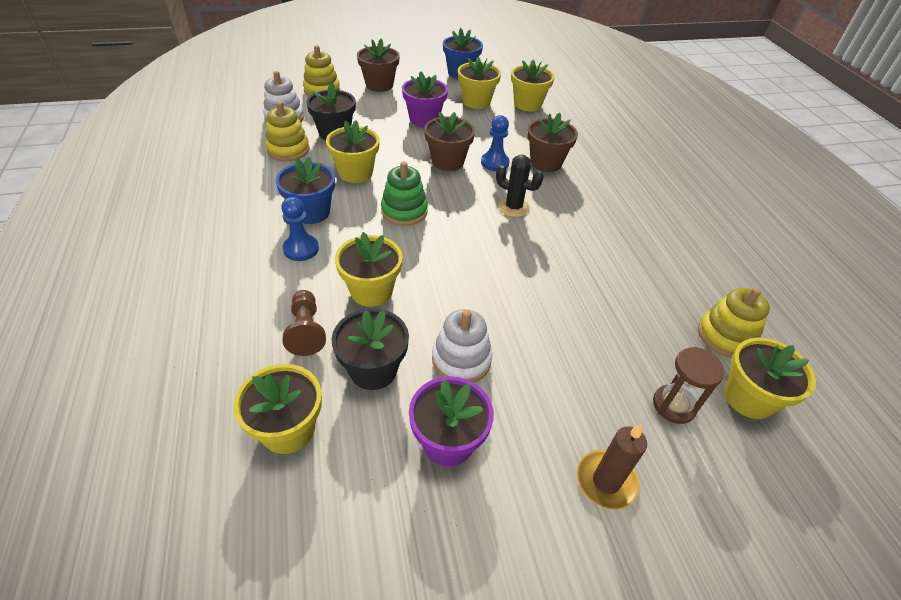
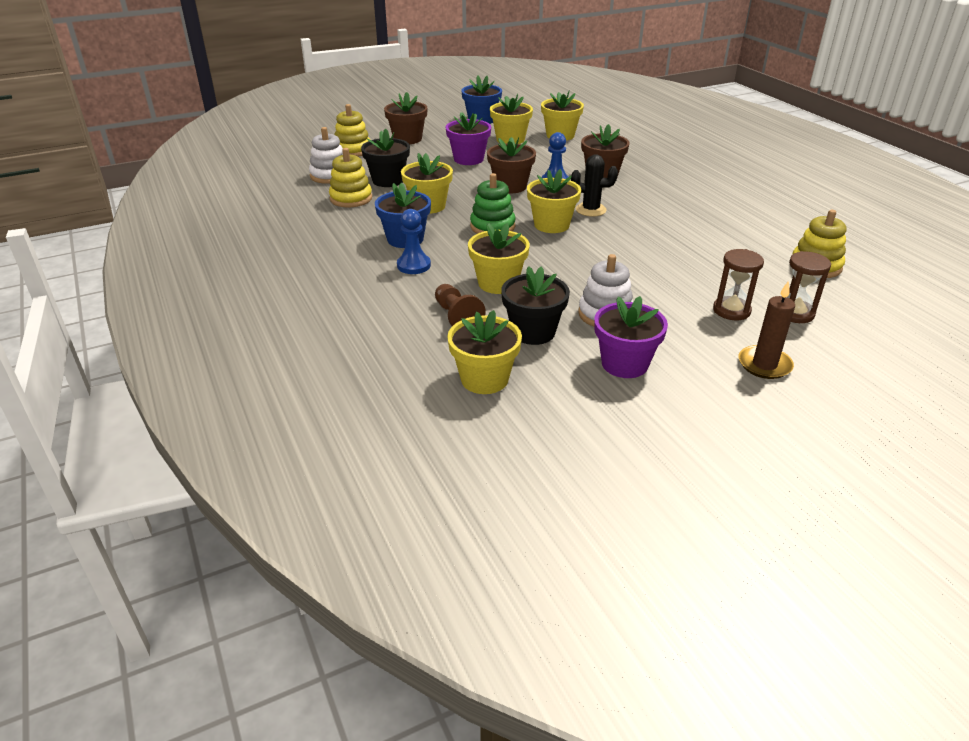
camera: 10 degrees left, 10 degrees down
yellow flower pot [725,338,816,419] -> yellow flower pot moved to [527,169,581,233]
none -> brown hourglass [713,249,764,320]

